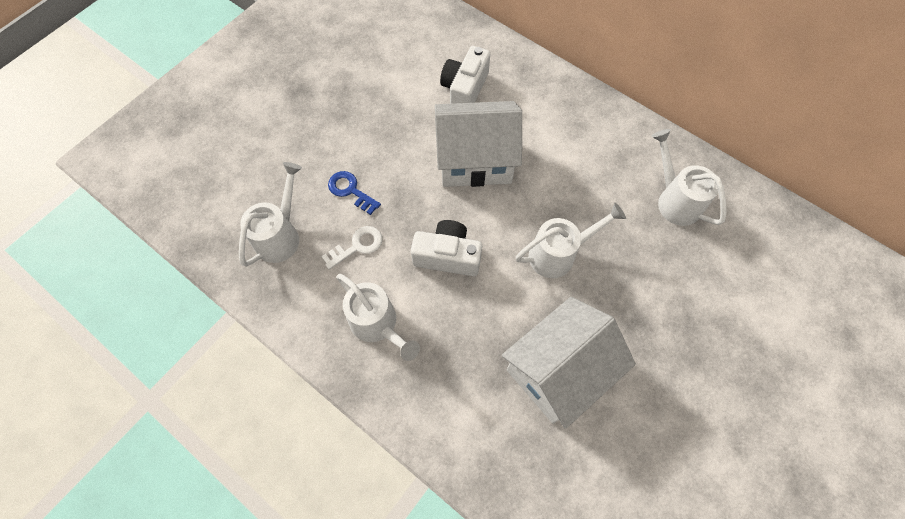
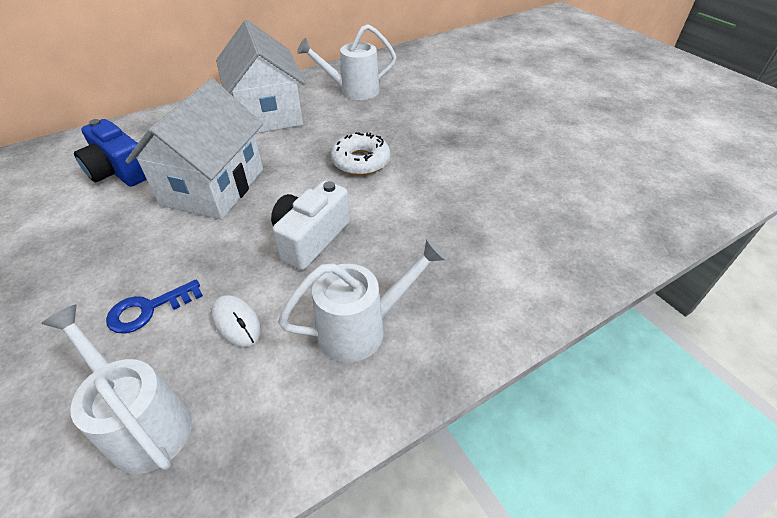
camera: 70 degrees left, 20 degrees down
white key [321,226,382,270] -> white mouse [211,295,261,347]
white camera [440,46,490,104] -> blue camera [74,119,147,187]
white house [502,297,636,429] -> white house moved to [216,20,305,134]
white watering can [516,203,626,278] -> white donut [331,132,390,175]

